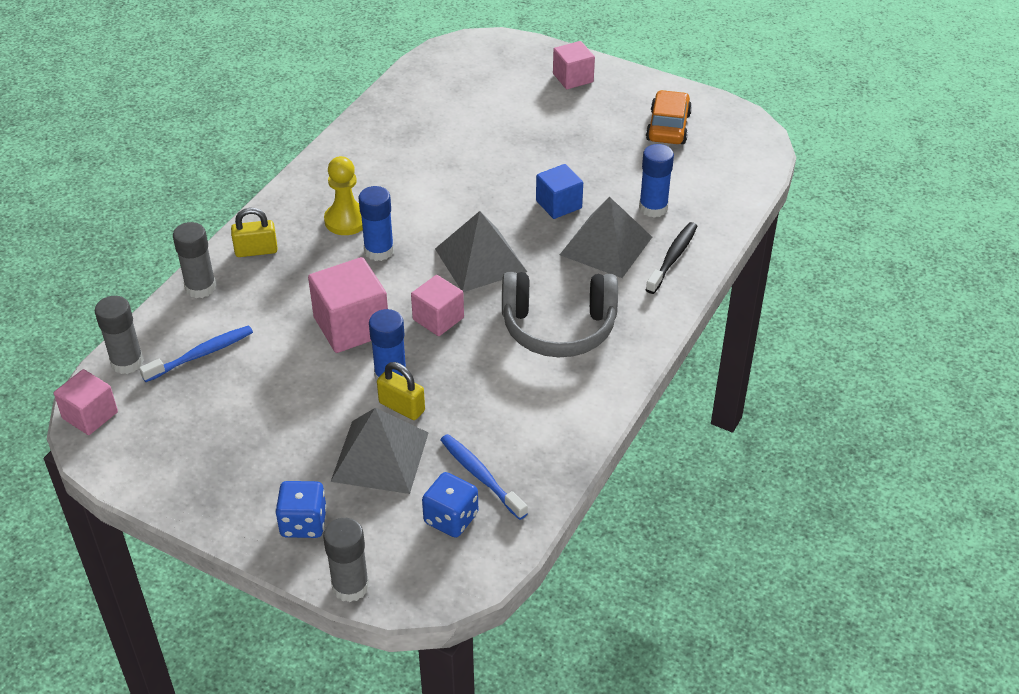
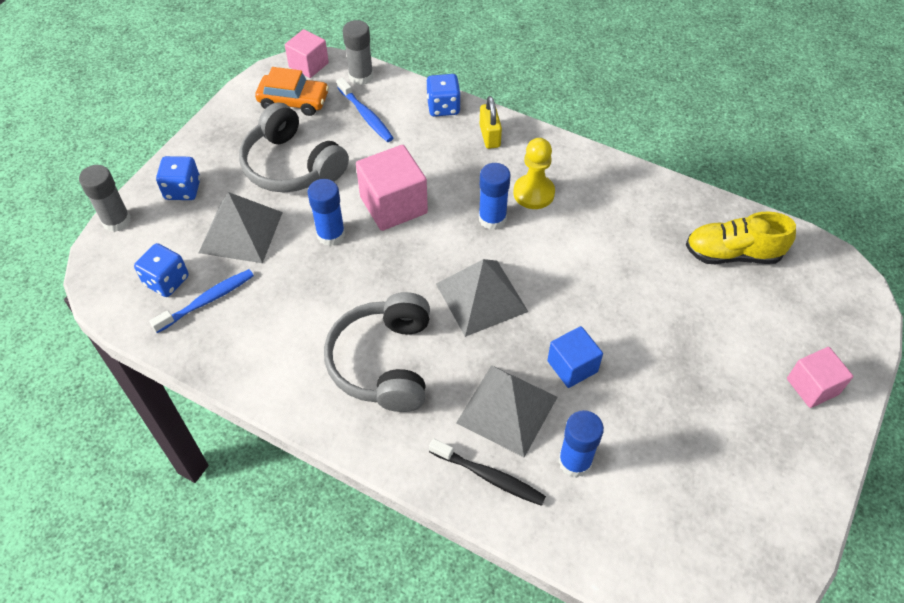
camera: 90 degrees right, 10 degrees up
grey glue stick [173,222,216,298] -> blue dice [427,74,461,117]
yellow padlock [377,362,425,420] -> none
pink cube [411,275,464,336] -> none
orange car [646,90,692,144] -> orange car moved to [255,67,329,116]
none -> grey headphones [239,102,349,192]
none -> yellow shoe [686,211,796,264]

